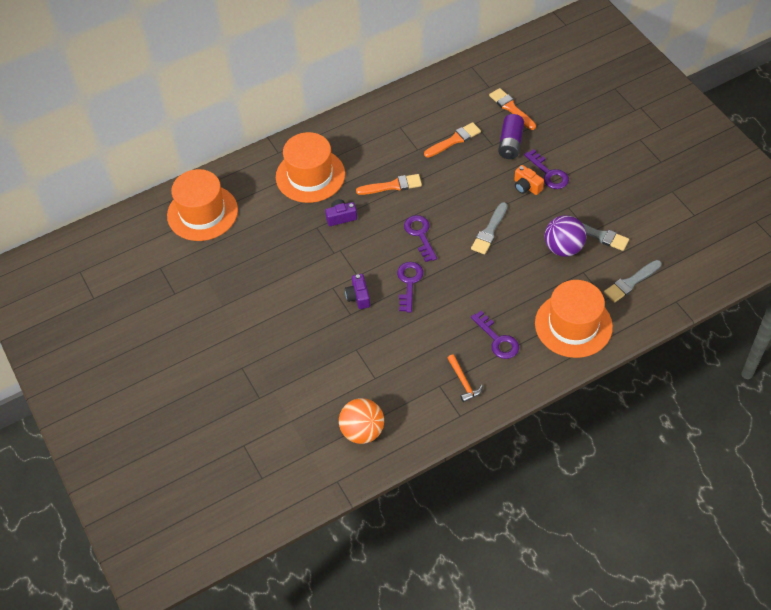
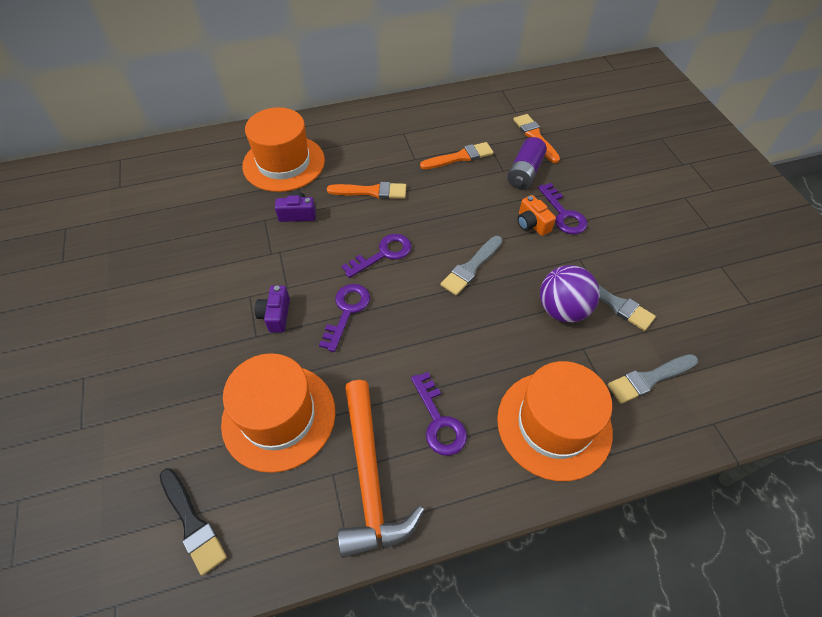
camera: 10 degrees right, 0 degrees up
orange hat [167,169,238,241] -> orange hat moved to [221,353,335,473]
orange ball [339,398,384,444] -> black brush [160,468,227,576]
purple key [404,215,437,262] -> purple key turned 60 degrees clockwise [342,234,412,278]
orange hammer [448,354,483,402] -> orange hammer [338,380,424,558], size x2.12

